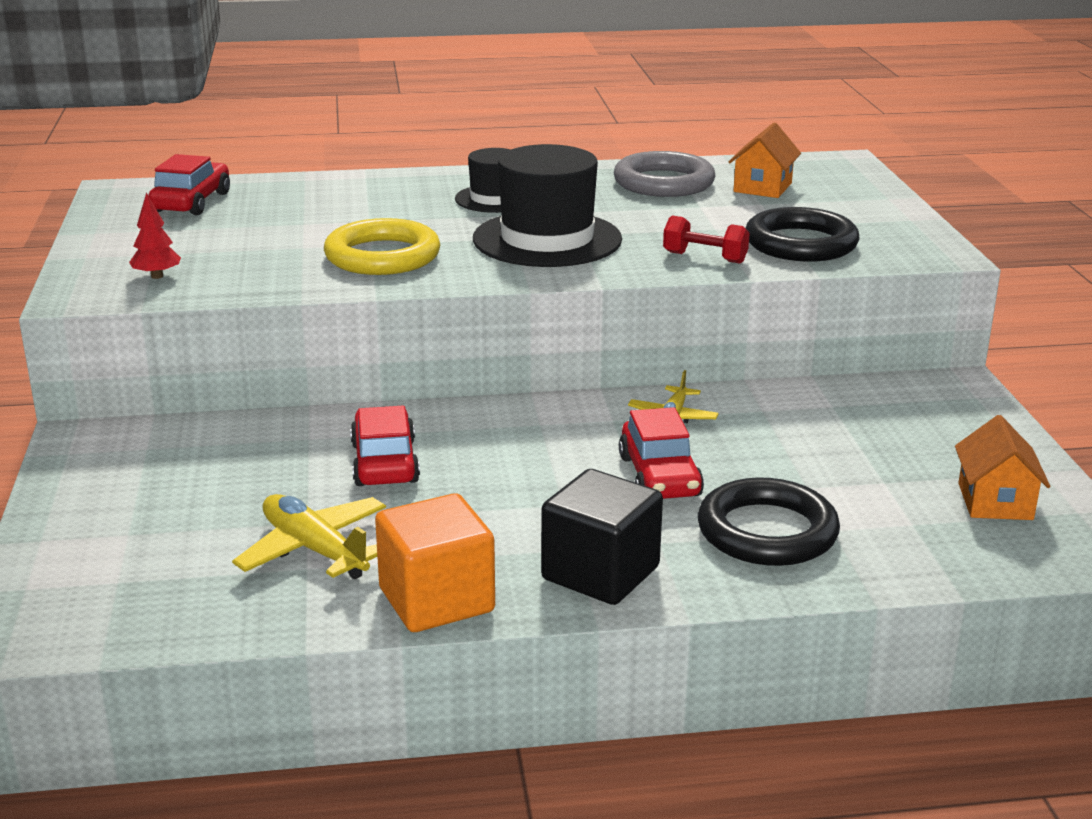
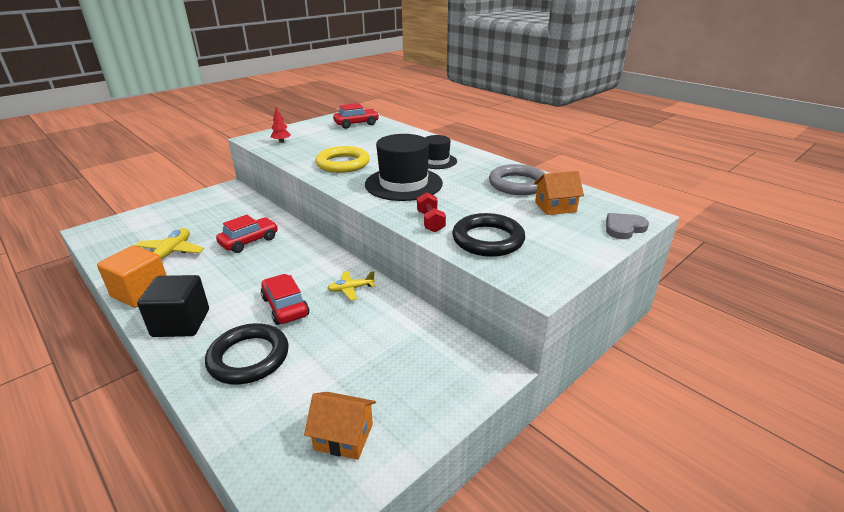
camera: 55 degrees right, 5 degrees up
red car [619,407,704,499] -> red car turned 105 degrees clockwise [261,274,309,325]
orange house [955,415,1050,520] -> orange house turned 45 degrees clockwise [304,392,376,460]
none -> grey heart [606,213,649,239]

